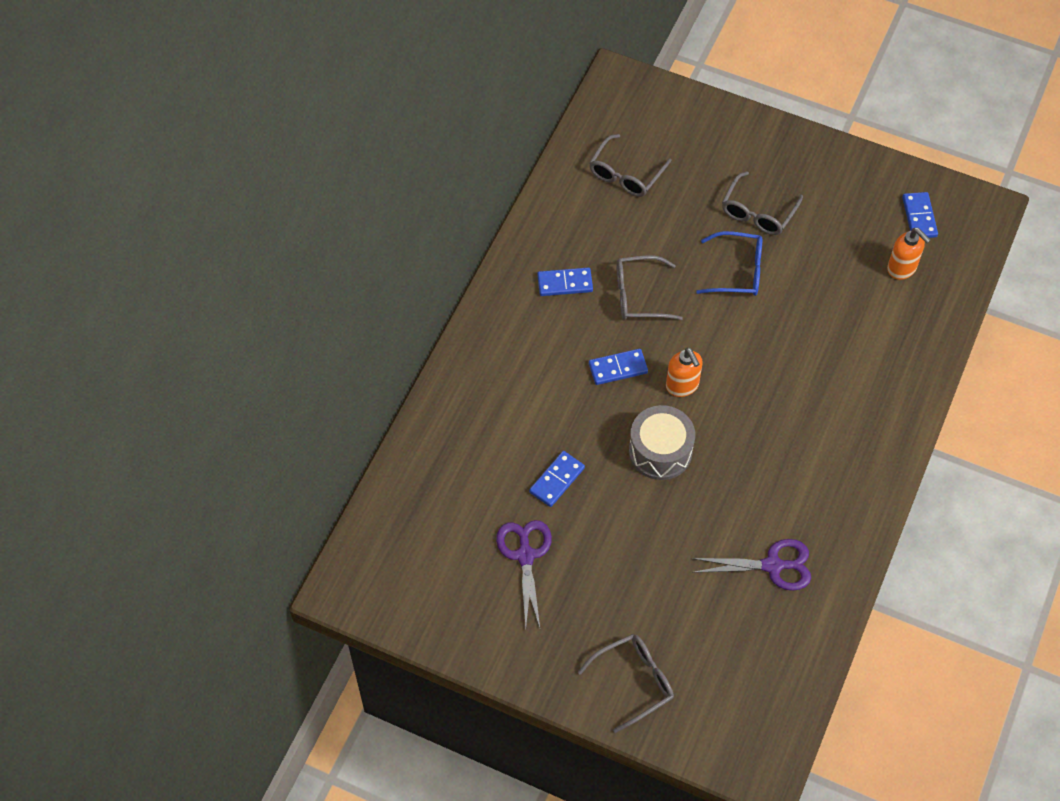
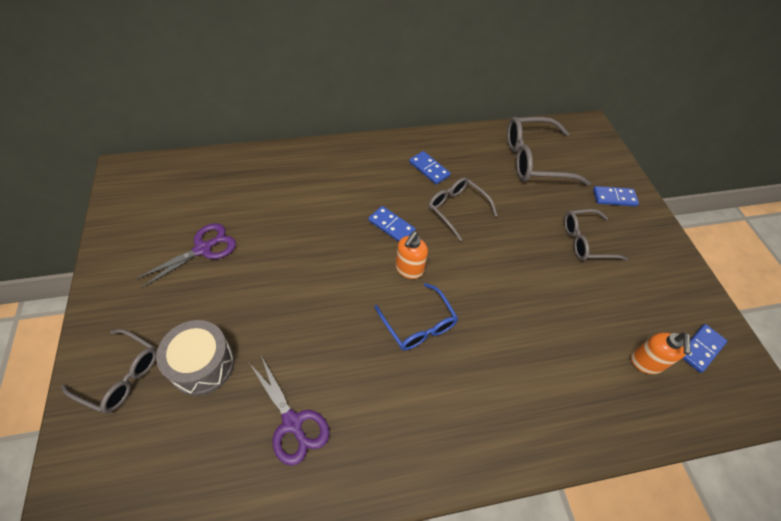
camera: 50 degrees right, 5 degrees down
blue domino [529,451,585,507] -> blue domino moved to [593,186,639,207]
grey glasses [589,134,672,197] -> grey glasses [507,117,591,186], size x1.57
grey drum [629,405,695,480] -> grey drum moved to [156,320,235,396]
blue glasses [696,231,762,296] -> blue glasses moved to [375,283,458,350]

